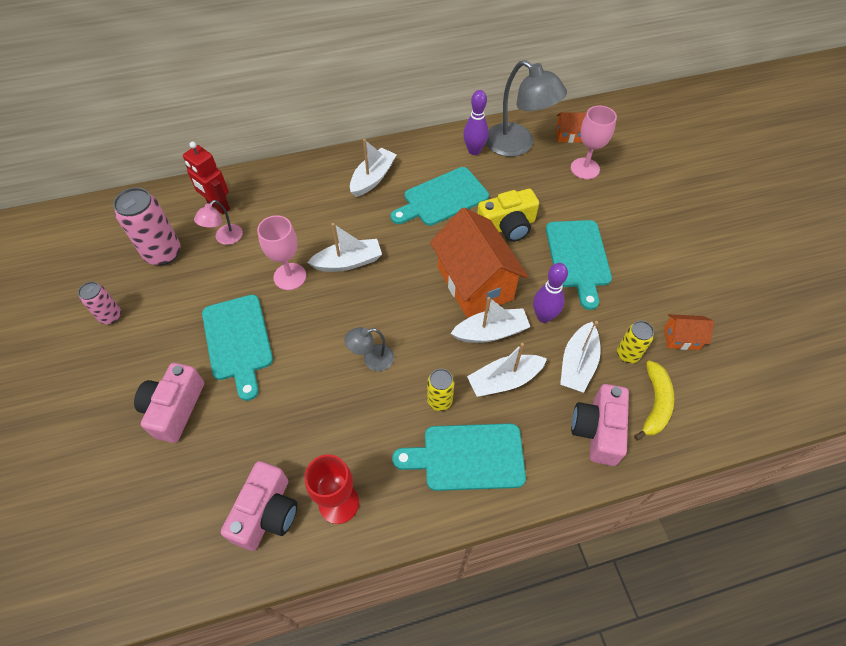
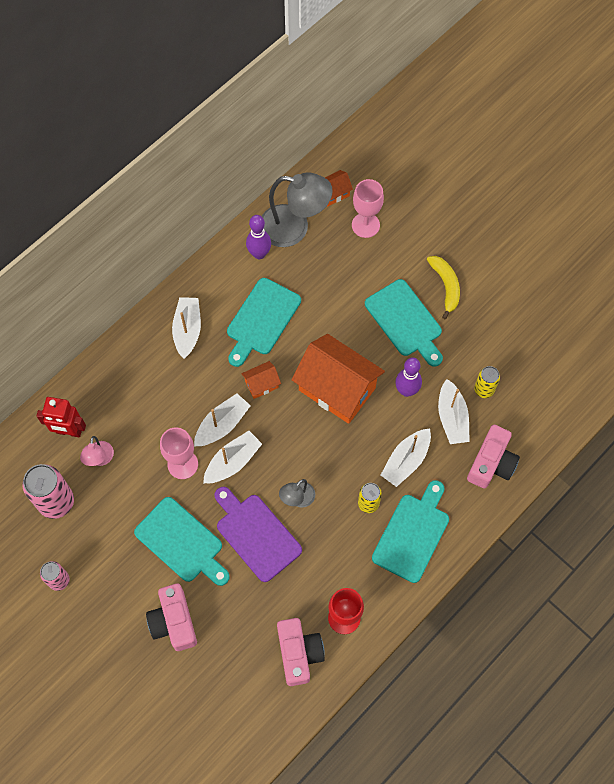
camera: 30 degrees left, 10 degrees up
turquoise cutting board [392,423,526,491] -> turquoise cutting board turned 150 degrees clockwise [372,480,449,583]
white boat [450,297,530,343] -> white boat moved to [203,431,262,483]
yellow camera [477,188,539,242] -> none
pink camera [571,384,629,466] -> pink camera turned 135 degrees counterclockwise [467,425,520,489]
yellow banana [634,360,674,440] -> yellow banana moved to [427,256,460,319]
orange house [664,314,714,350] -> orange house moved to [241,361,281,399]
none -> purple cutting board [214,487,302,582]

